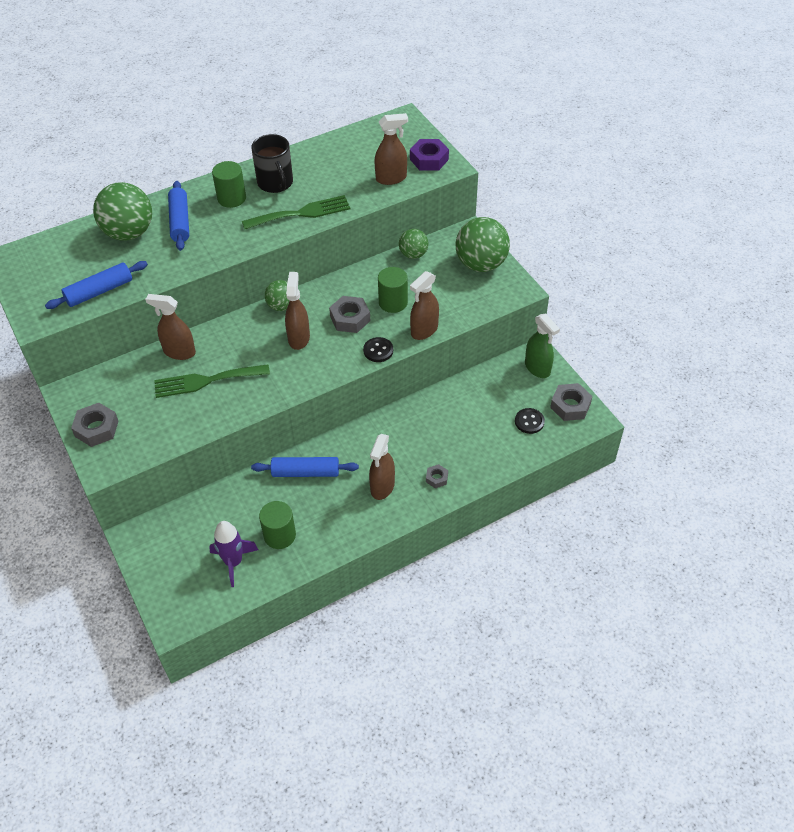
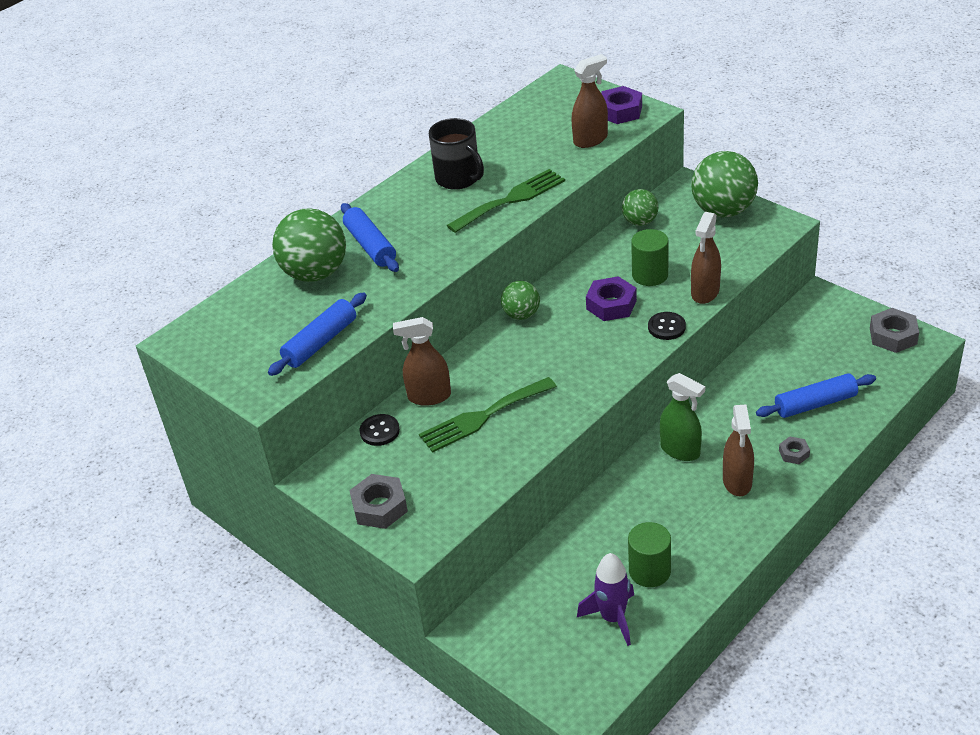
camera: 15 degrees left, 10 degrees down
green cylinder [212,161,246,208] -> none
blue rolling pin [251,457,359,477] -> blue rolling pin moved to [756,373,876,418]
brown spray bottle [285,272,310,350] -> none
grey nut [329,296,370,333] -> purple nut [586,276,637,321]
black button [515,408,545,434] -> black button moved to [360,414,400,446]
green spray bottle [525,314,560,378] -> green spray bottle moved to [660,373,705,461]

